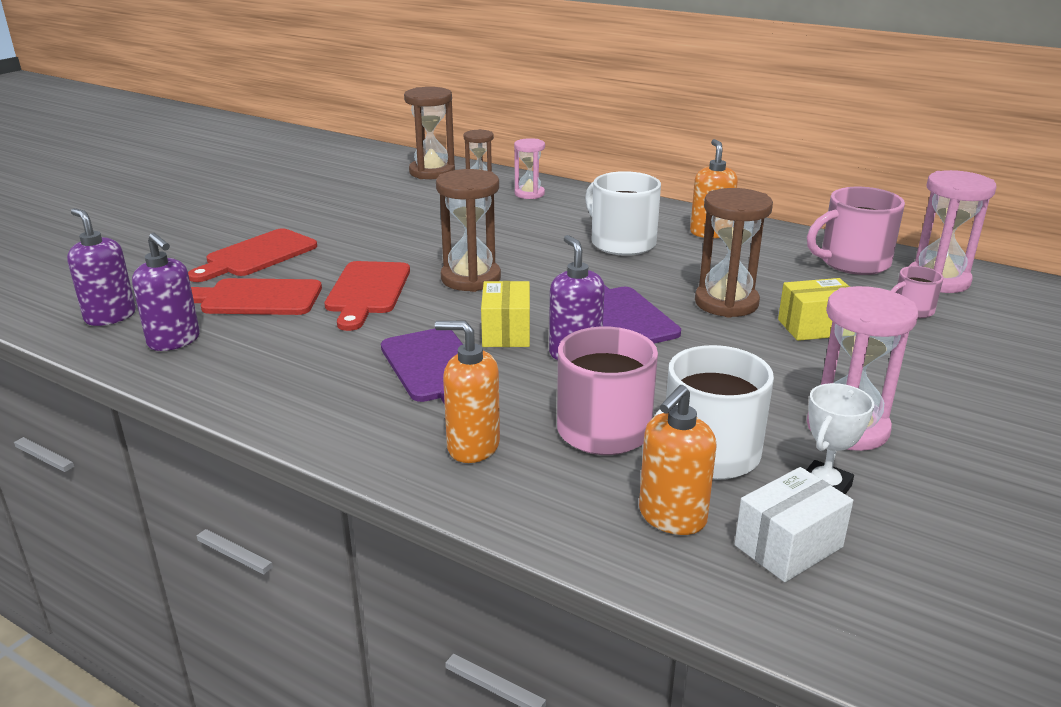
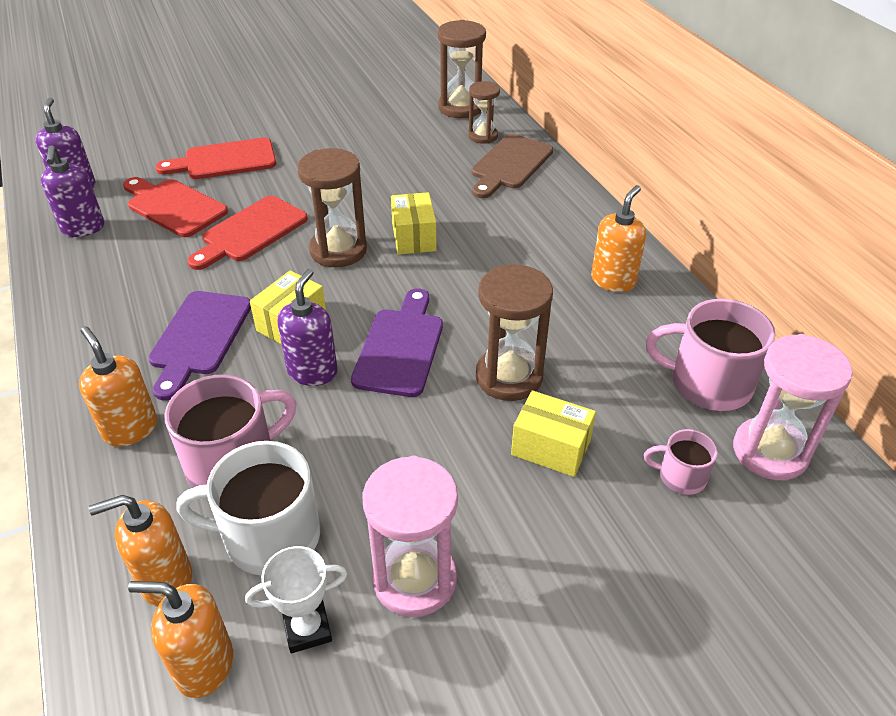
camera: 35 degrees right, 15 degrees up
pink hourglass [514,138,545,199] -> brown cutting board [472,134,553,198]
white mug [585,171,661,256] -> none
white box [734,467,853,582] -> orange soap dispenser [128,581,233,698]
none -> yellow box [391,192,437,255]

